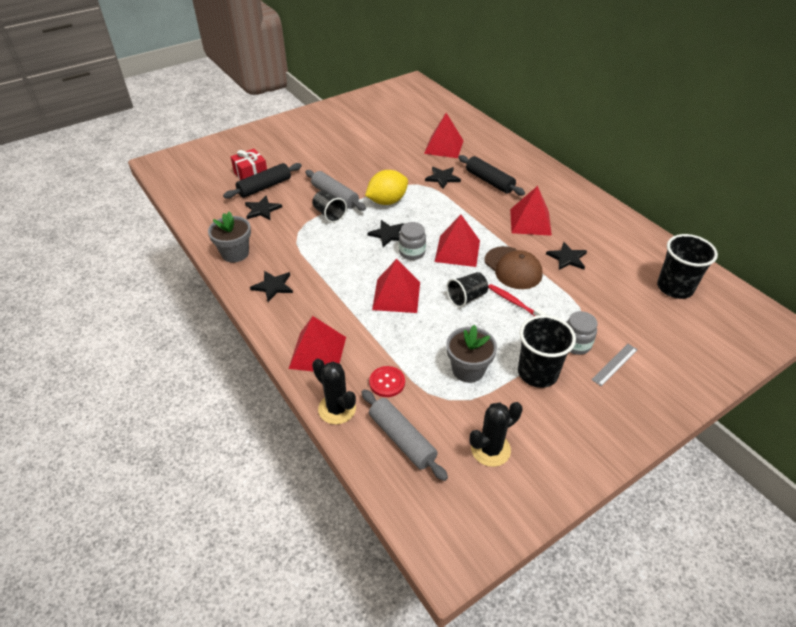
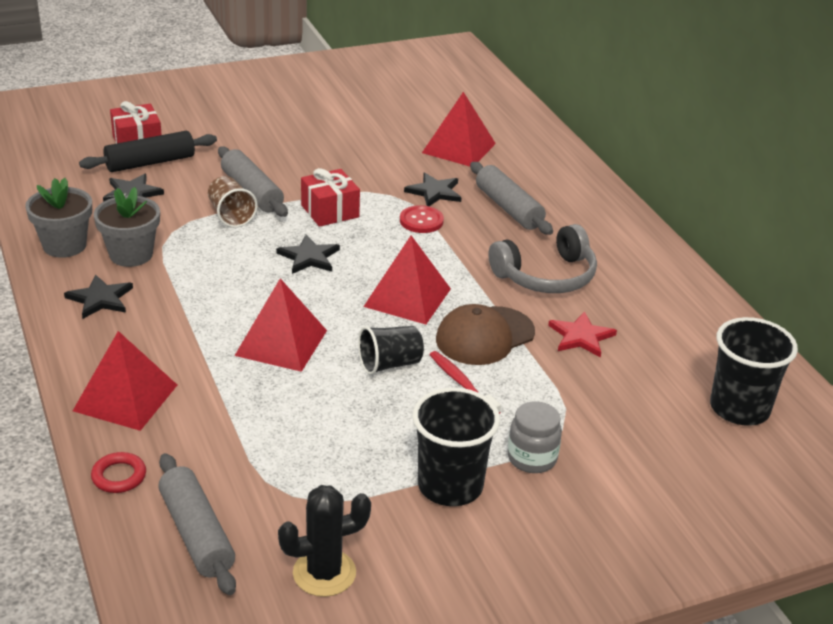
camera: 10 degrees right, 10 degrees down
black cup [312,190,347,223] -> brown cup [208,176,258,228]
black cactus [312,359,356,424] -> red ring [91,452,146,493]
yellow lemon [365,170,408,205] -> red gift [301,168,360,227]
red button [369,366,405,397] -> red button moved to [400,205,444,233]
grey jar [399,222,426,260] -> none
grey flower pot [446,325,497,383] -> grey flower pot moved to [94,187,160,267]
black rolling pin [458,155,525,195] -> grey rolling pin [470,162,553,235]
brown cap [485,246,543,289] -> brown cap turned 75 degrees clockwise [436,304,535,365]
red pyramid [510,186,552,236] -> grey headphones [488,224,597,293]
black star [546,242,587,270] -> red star [548,311,617,358]
grey ruler [591,344,638,386] -> none

